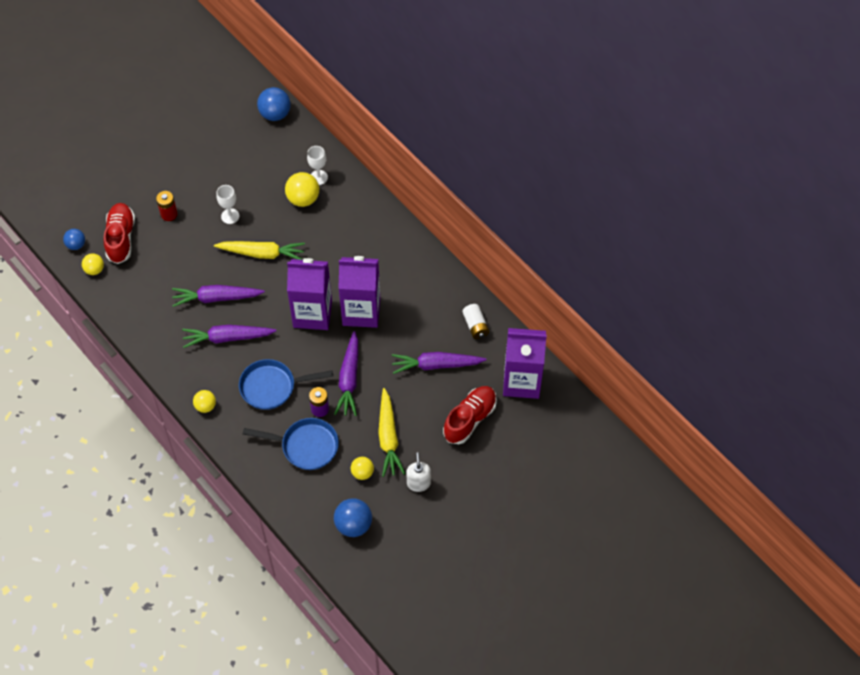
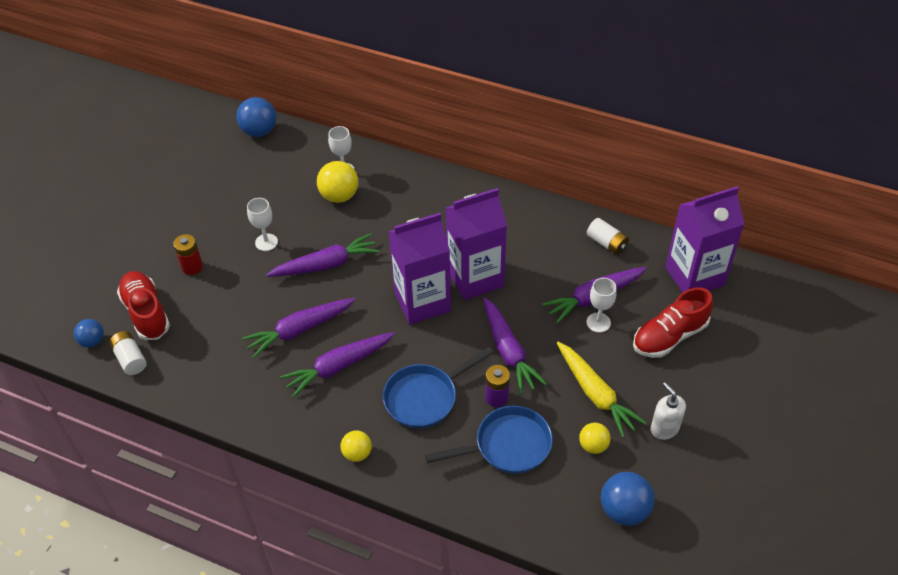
camera: 25 degrees left, 10 degrees down
yellow ball [82,253,104,275] -> white battery [109,331,147,375]
yellow carrot [214,241,305,260] -> purple carrot [266,233,379,277]
red shoe [443,386,497,444] -> red shoe turned 135 degrees counterclockwise [633,287,713,358]
none -> white goblet [586,278,617,333]

